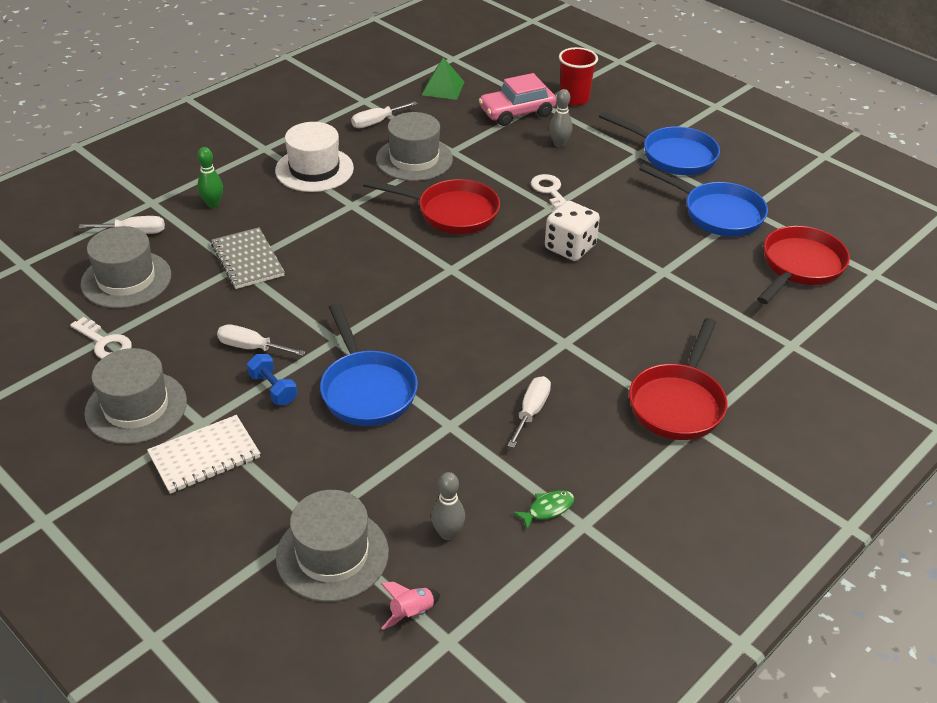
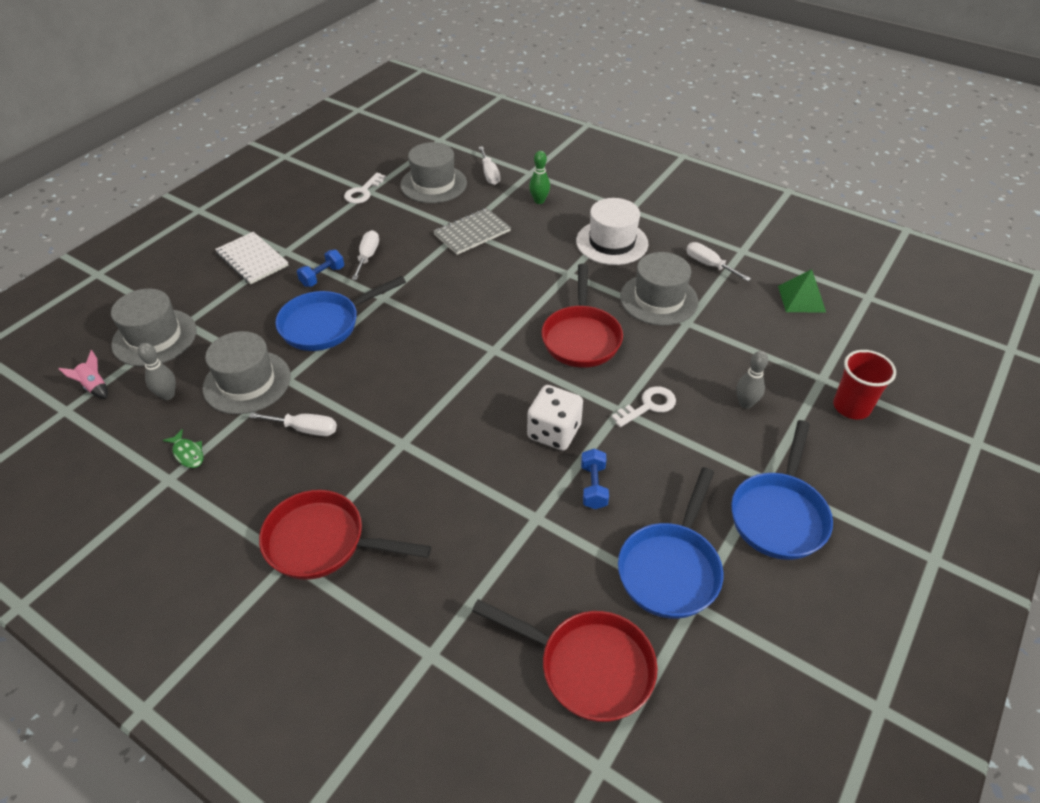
camera: 80 degrees right, 5 degrees up
grey hat [84,348,187,444] -> grey hat moved to [203,331,291,414]
pink car [479,73,556,126] -> none
none -> blue dumbbell [581,448,609,509]

